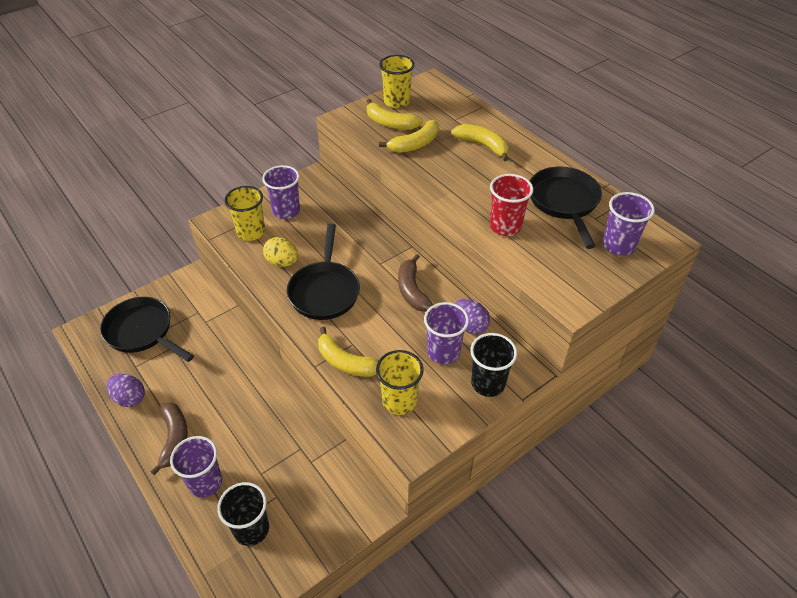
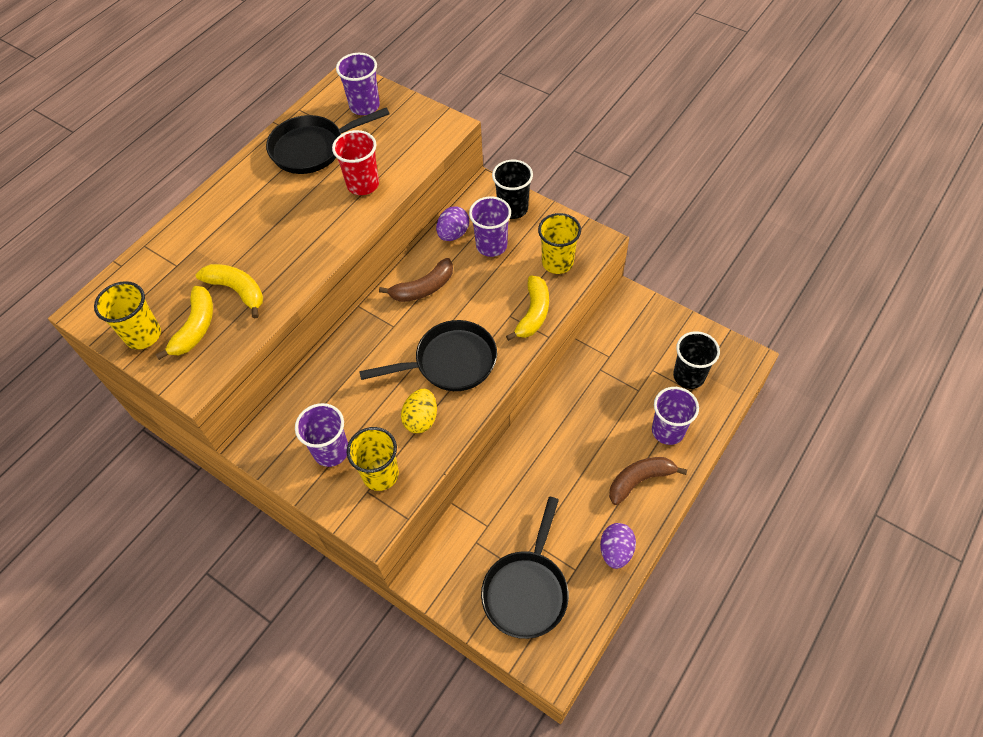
camera: 105 degrees left, 10 degrees up
yellow banana [451,124,509,161] -> none

